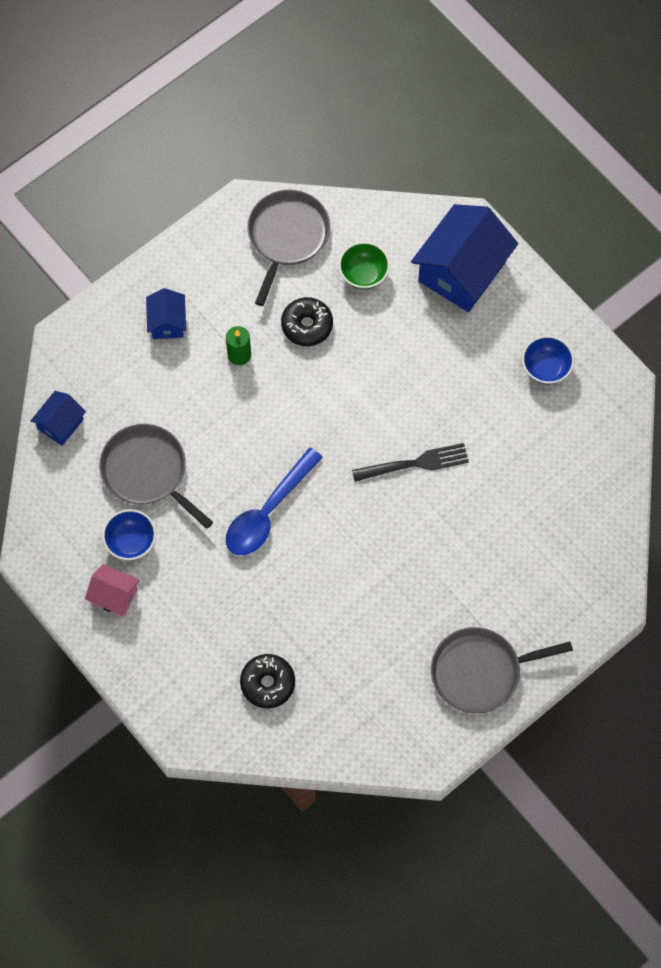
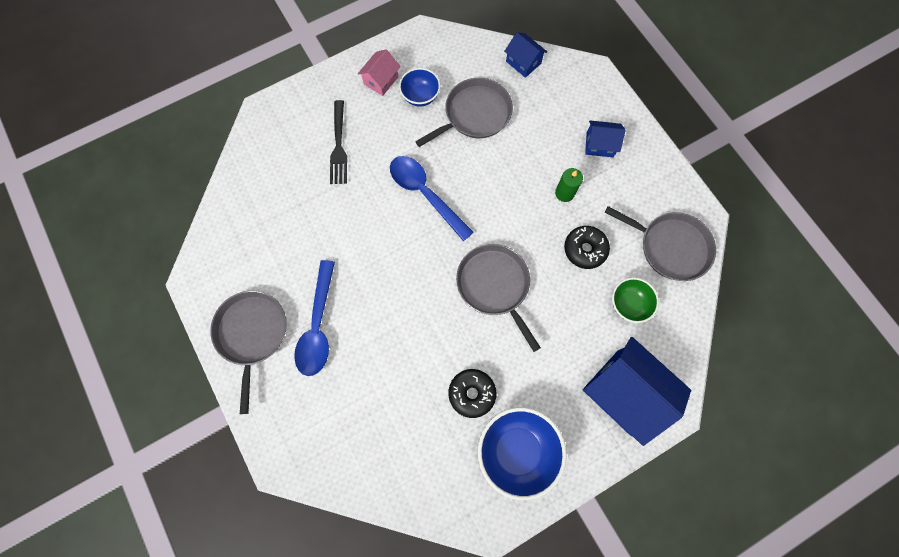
camera: 100 degrees right, 5 degrees up
black donut [240,654,295,708] -> black donut moved to [448,369,497,418]
black fork [352,443,469,482] -> black fork moved to [330,100,347,184]
blue bowl [522,336,574,384] -> blue bowl [478,407,567,501], size x1.71
none -> blue spoon [294,260,335,376]
none -> grey pan [456,244,541,352]

